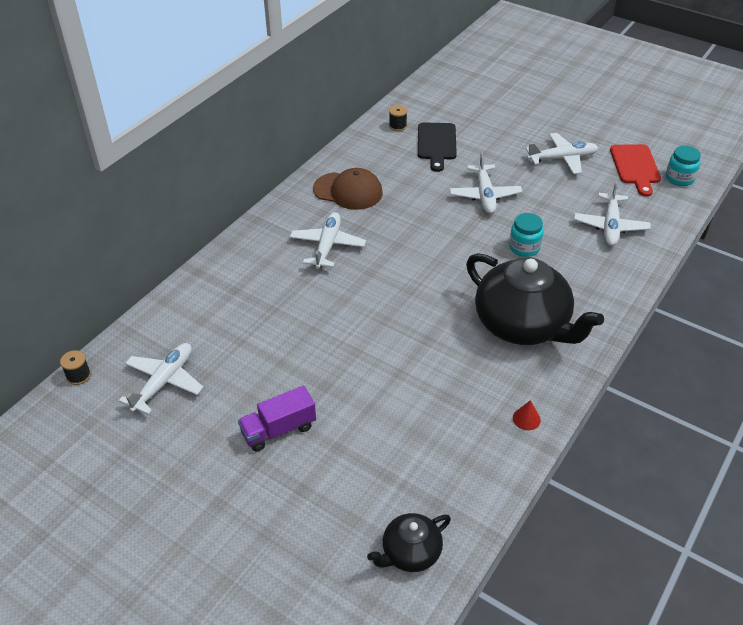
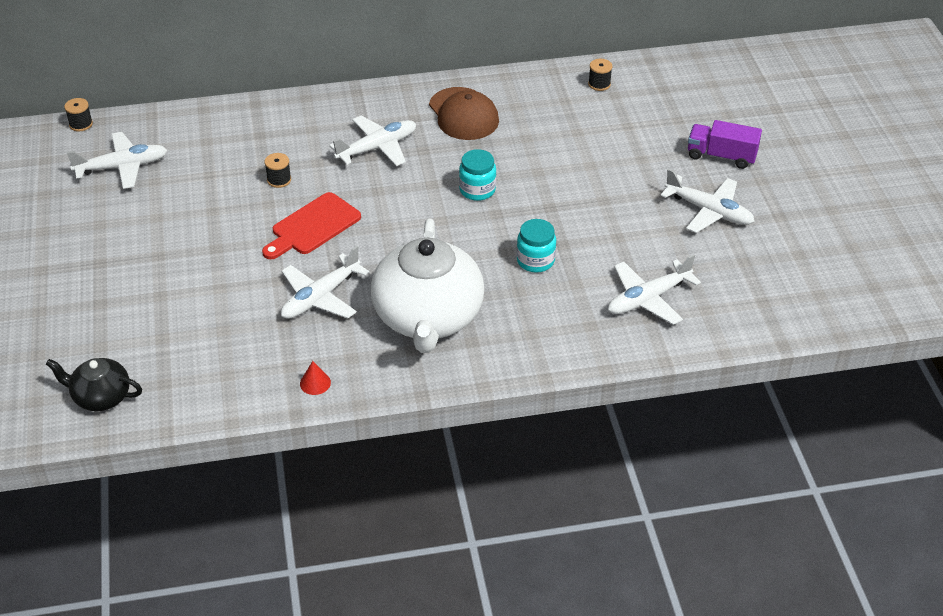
camera: 45 degrees right, 0 degrees up
purple truck [238,386,316,452] -> purple truck moved to [688,120,762,169]
black cutting board [418,123,457,172] -> none
white plane [450,151,522,214] -> white plane moved to [281,246,369,319]
black teapot [466,253,604,345] -> white teapot [371,218,485,353]
red cutting board [610,144,661,197] -> red cutting board moved to [262,192,361,259]
turquoise jar [666,145,701,186] -> turquoise jar moved to [459,149,496,201]
none -> black spool [265,153,291,188]

